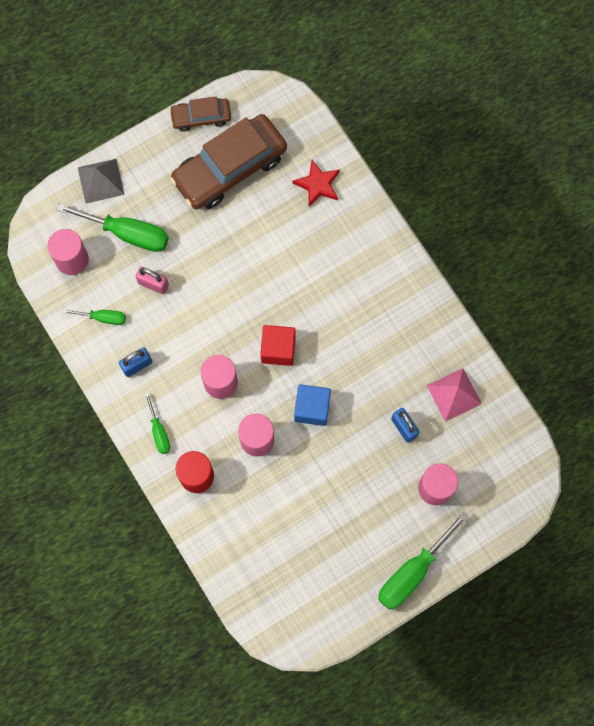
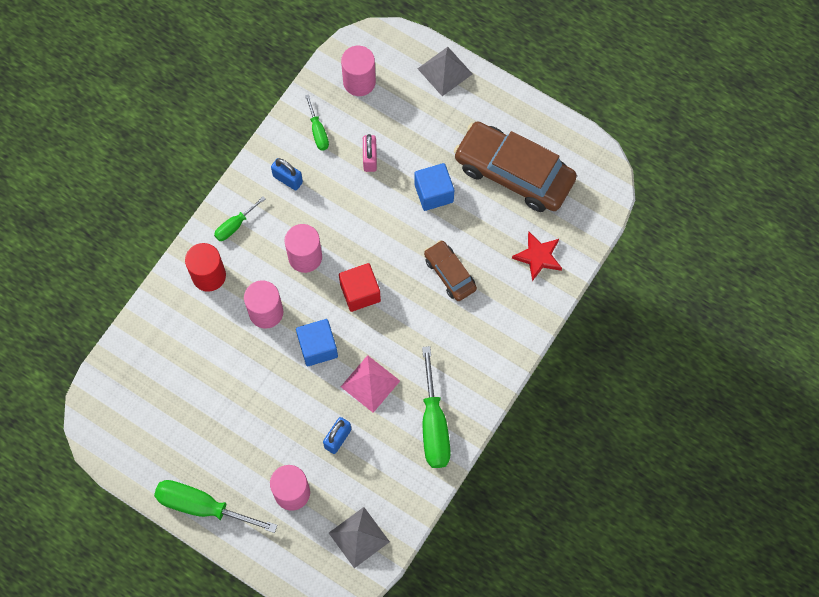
camera: 65 degrees right, 5 degrees down
green screwdriver [57,203,169,252] -> green screwdriver moved to [422,346,451,468]
brown car [169,96,231,132] -> brown car moved to [424,240,477,301]
pink pyramid [427,368,482,422] -> pink pyramid moved to [341,355,400,413]
none -> grey pyramid [329,507,390,568]
none -> blue cube [414,163,454,211]

